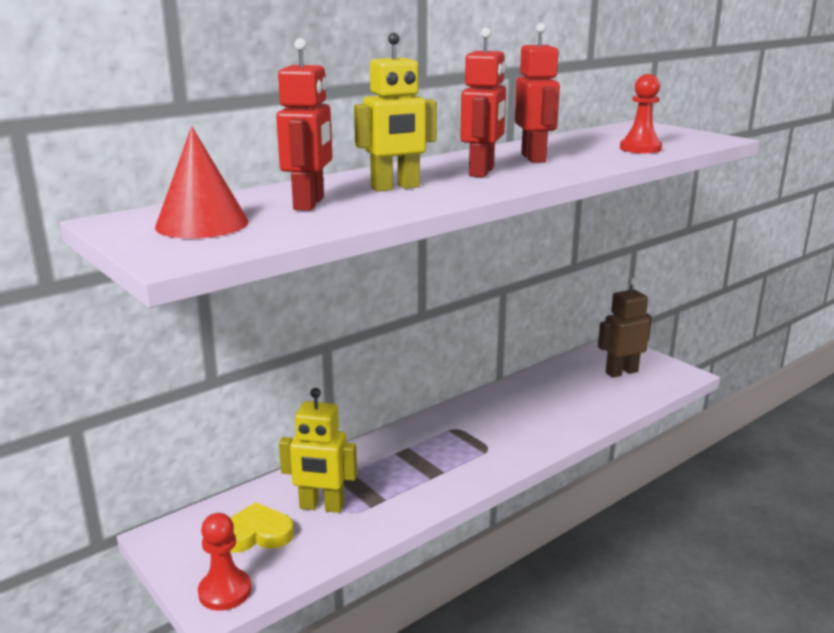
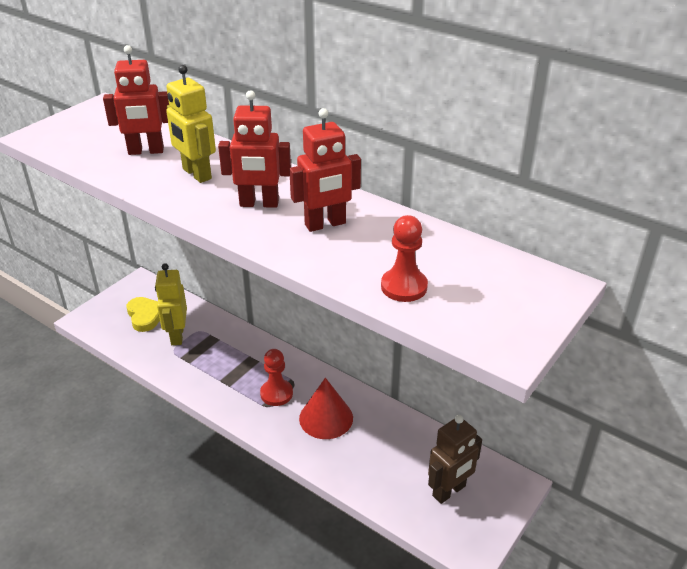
camera: 75 degrees right, 15 degrees up
red cone [155,126,249,238] -> red cone moved to [299,378,353,439]
red pawn [198,513,251,611] -> red pawn moved to [260,349,293,406]
brown robot [598,278,652,378] -> brown robot turned 90 degrees clockwise [428,415,482,504]

